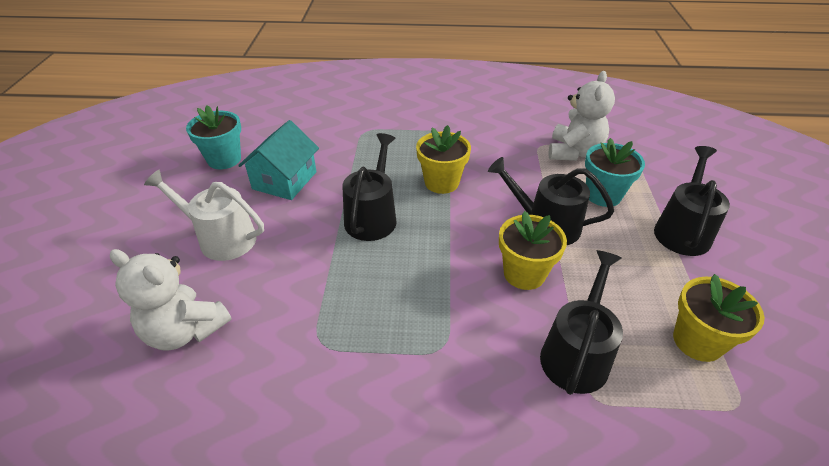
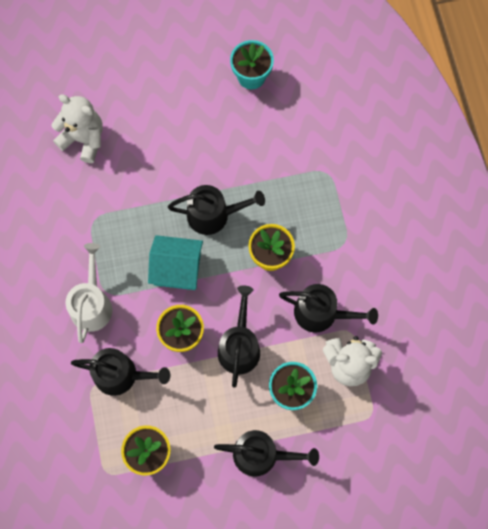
camera: 75 degrees right, 30 degrees up
white teddy bear [110,249,232,351] -> white teddy bear turned 105 degrees clockwise [51,94,103,163]
white watering can [144,170,264,261] -> white watering can moved to [66,243,112,343]
turquoise house [238,120,319,200] -> turquoise house moved to [148,235,203,290]
none -> black watering can [279,284,378,333]

